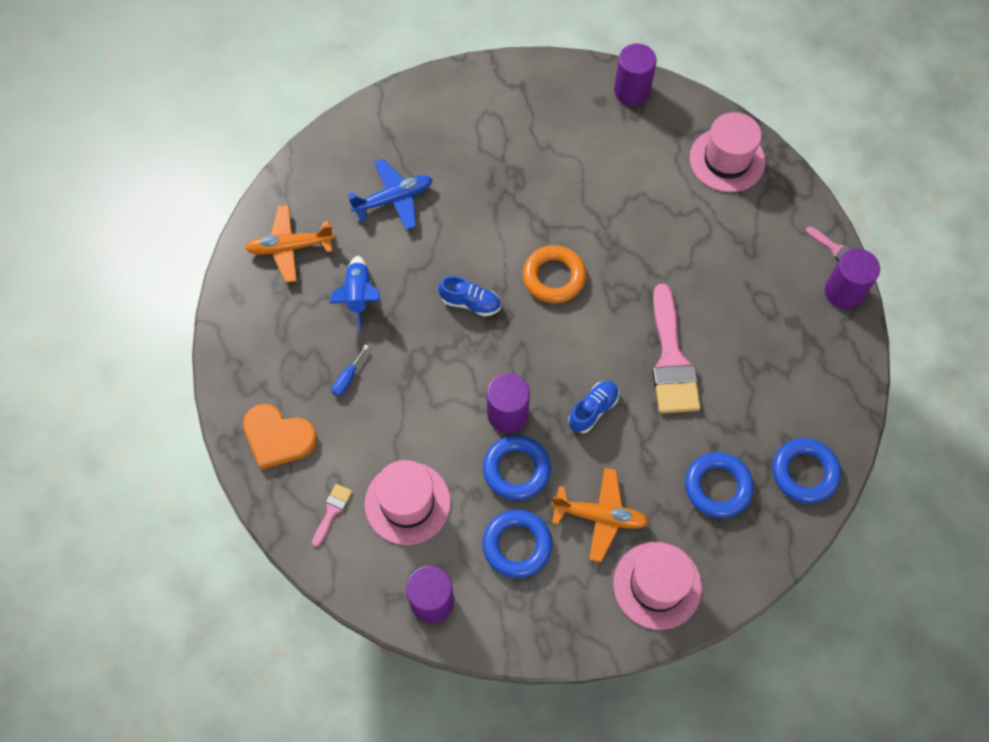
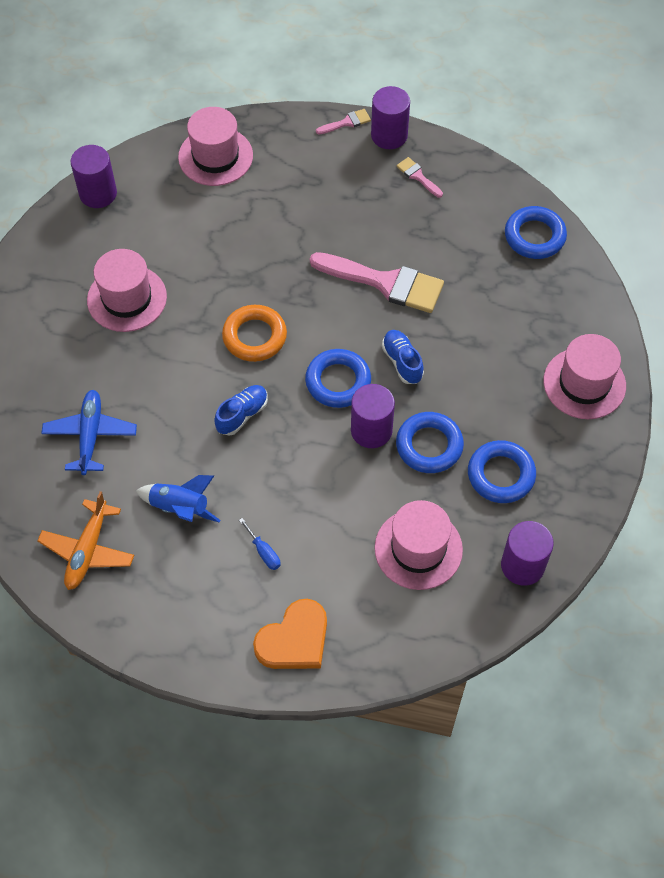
camera: 65 degrees left, 5 degrees down
pink brush [312,484,352,547] -> pink brush moved to [396,157,443,198]
orange plane [551,468,649,562] -> none
blue ring [685,452,754,518] -> blue ring moved to [305,349,371,408]
none -> pink hat [87,249,167,332]

